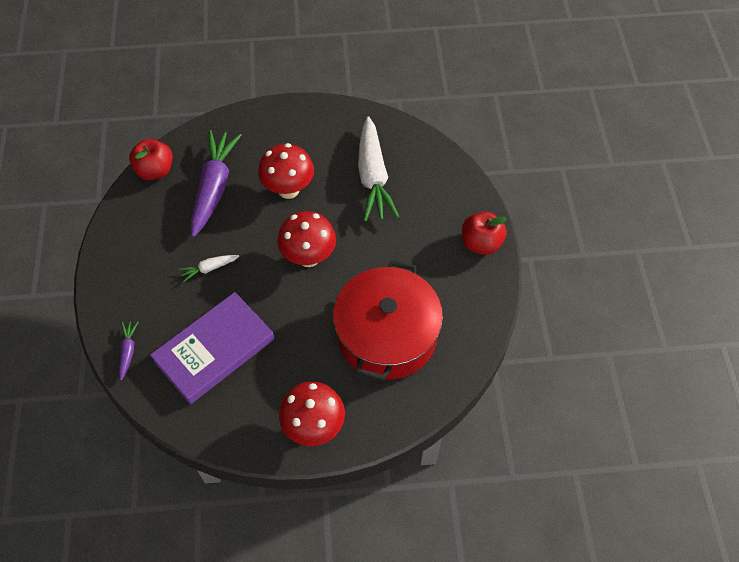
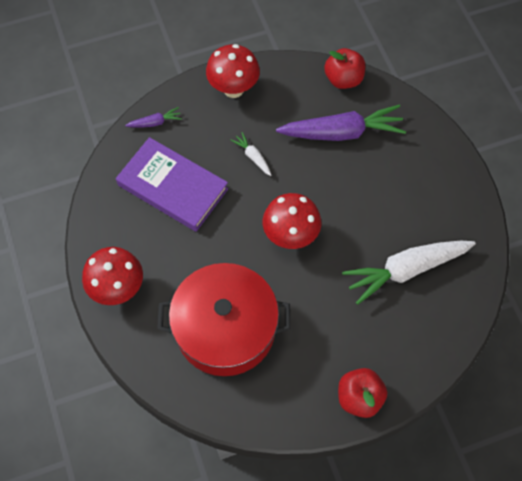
camera: 75 degrees right, 5 degrees up
red mushroom [258,143,314,199] -> red mushroom moved to [206,44,260,98]

